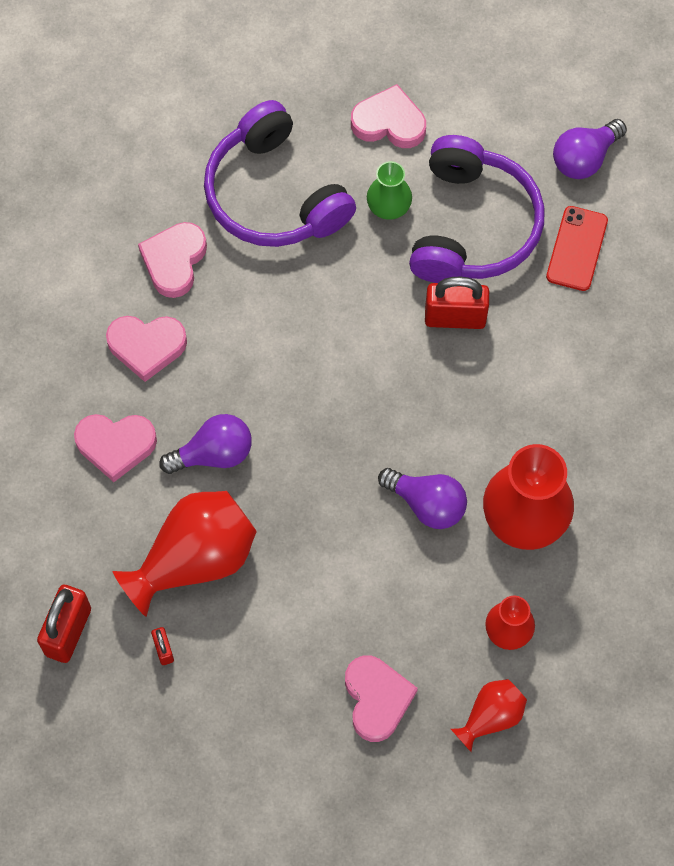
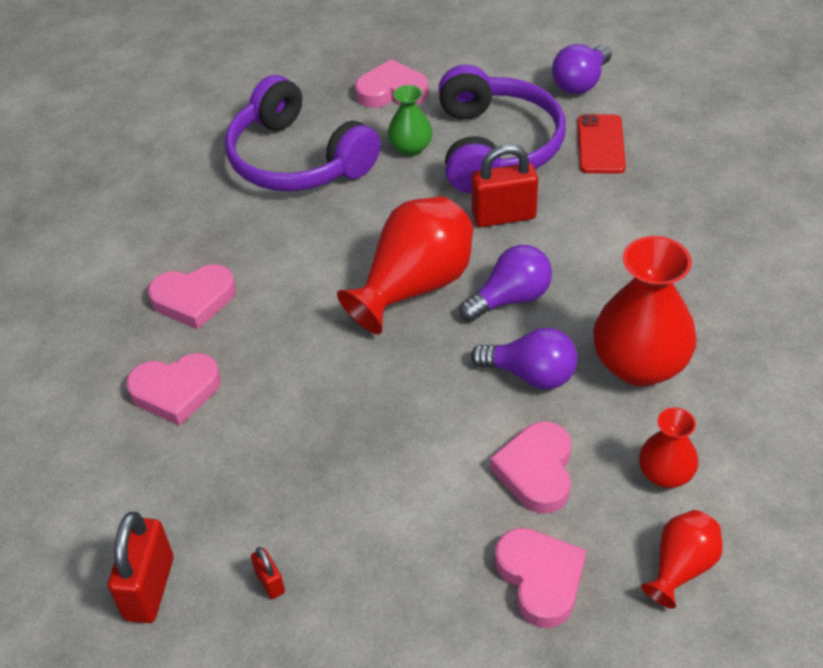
camera: 10 degrees left, 20 degrees down
red vase [113,491,257,617] -> red vase moved to [337,196,474,334]
pink heart [138,222,207,298] -> pink heart moved to [490,421,571,514]
purple light bulb [159,414,252,474] -> purple light bulb moved to [459,245,552,322]

